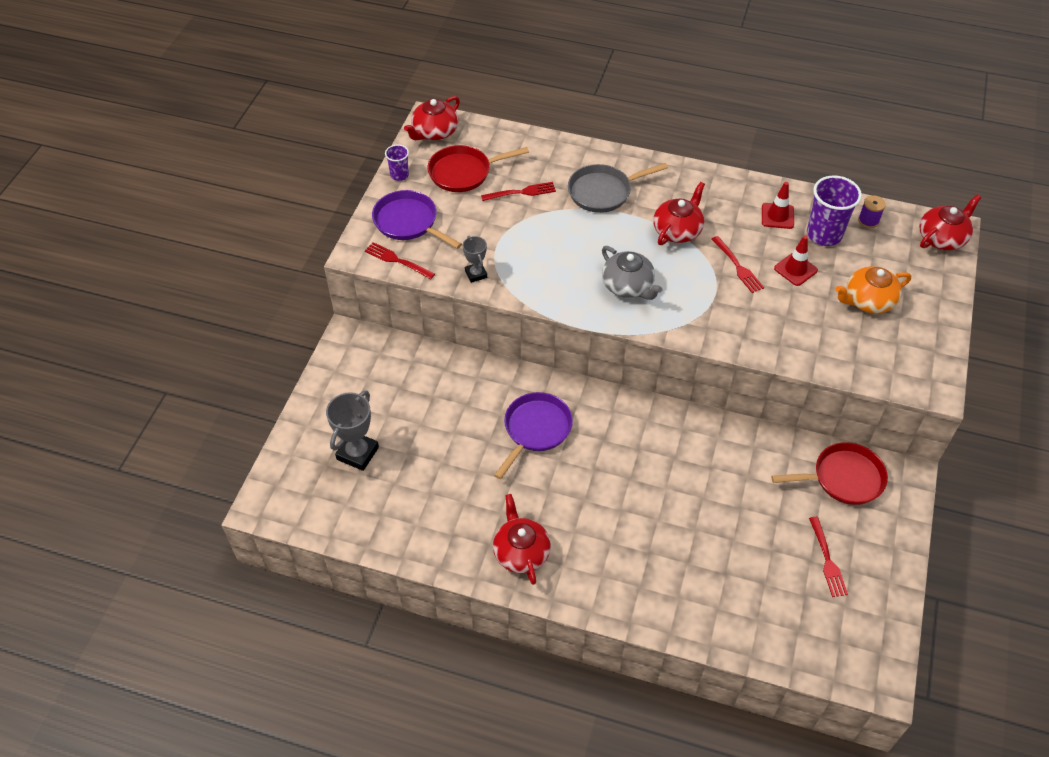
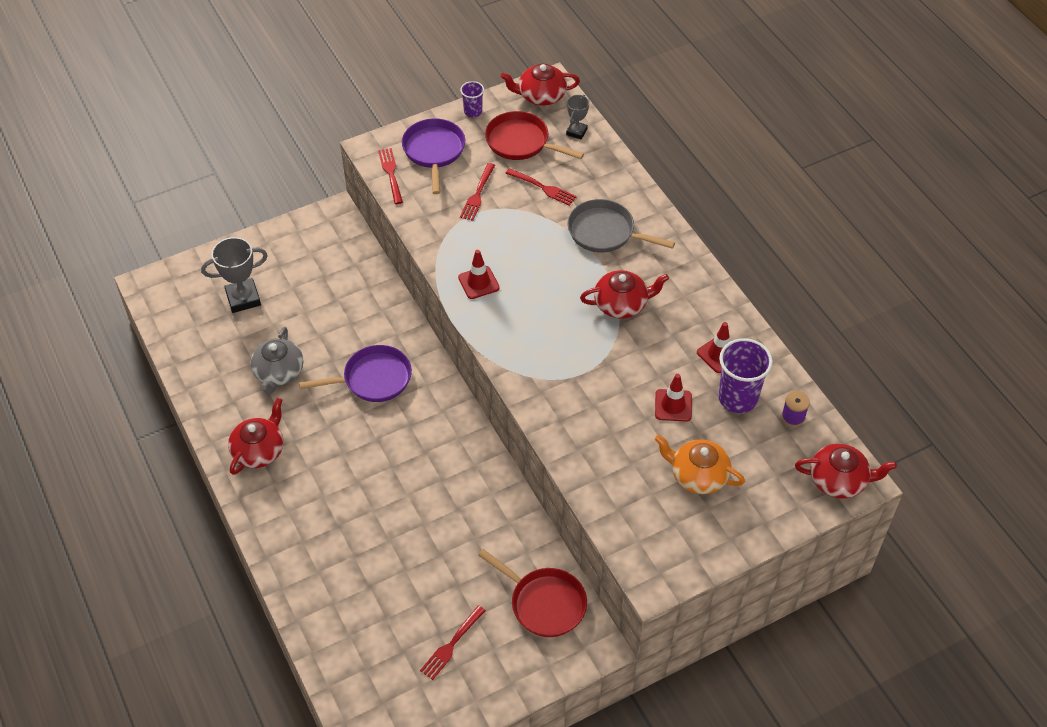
camera: 45 degrees right, 0 degrees up
grey trophy [463,236,487,283] -> grey trophy moved to [566,94,589,140]
grey teapot [602,246,662,300] -> grey teapot moved to [250,327,303,394]
red fork [712,236,764,293] -> red fork moved to [460,163,495,221]
none -> red traffic cone [458,250,500,299]

